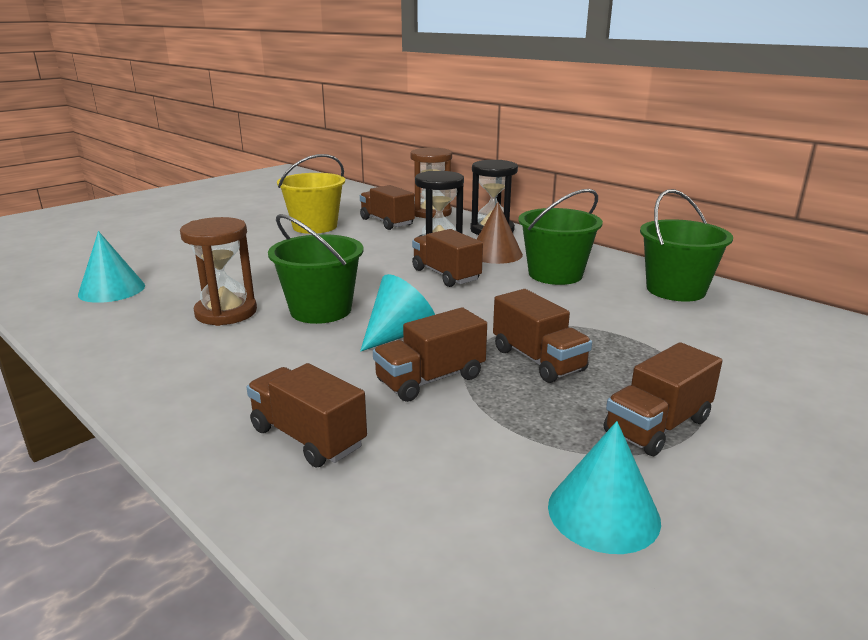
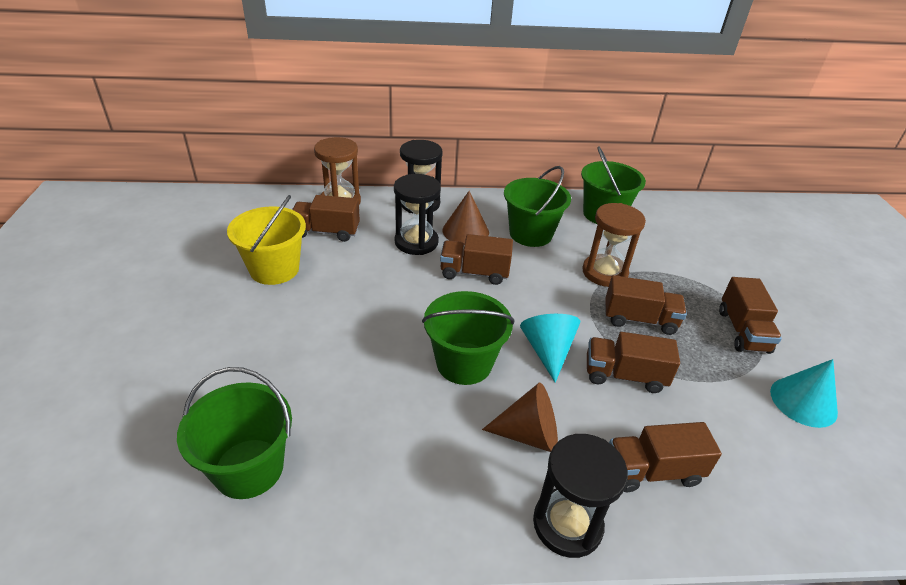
camera: 50 degrees left, 15 degrees up
turquoise cone [78,231,145,303] -> green bucket [177,367,292,499]
brown hourglass [180,217,257,326] -> brown hourglass moved to [582,203,646,287]
brown truck [373,307,487,402] -> brown truck turned 90 degrees clockwise [587,332,680,393]
none -> brown cone [482,383,558,452]
none -> black hourglass [533,434,628,558]

